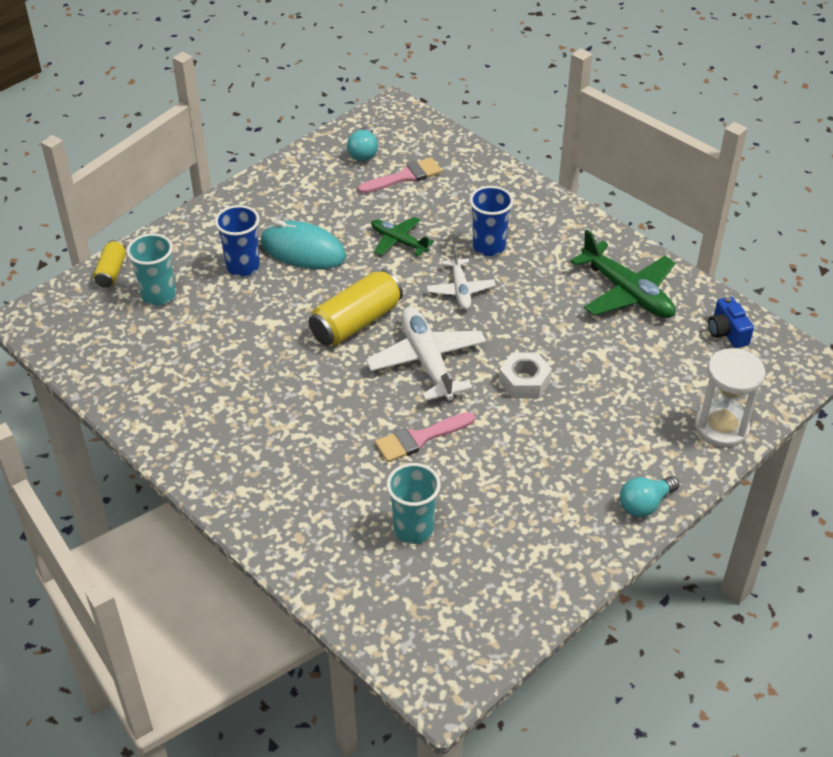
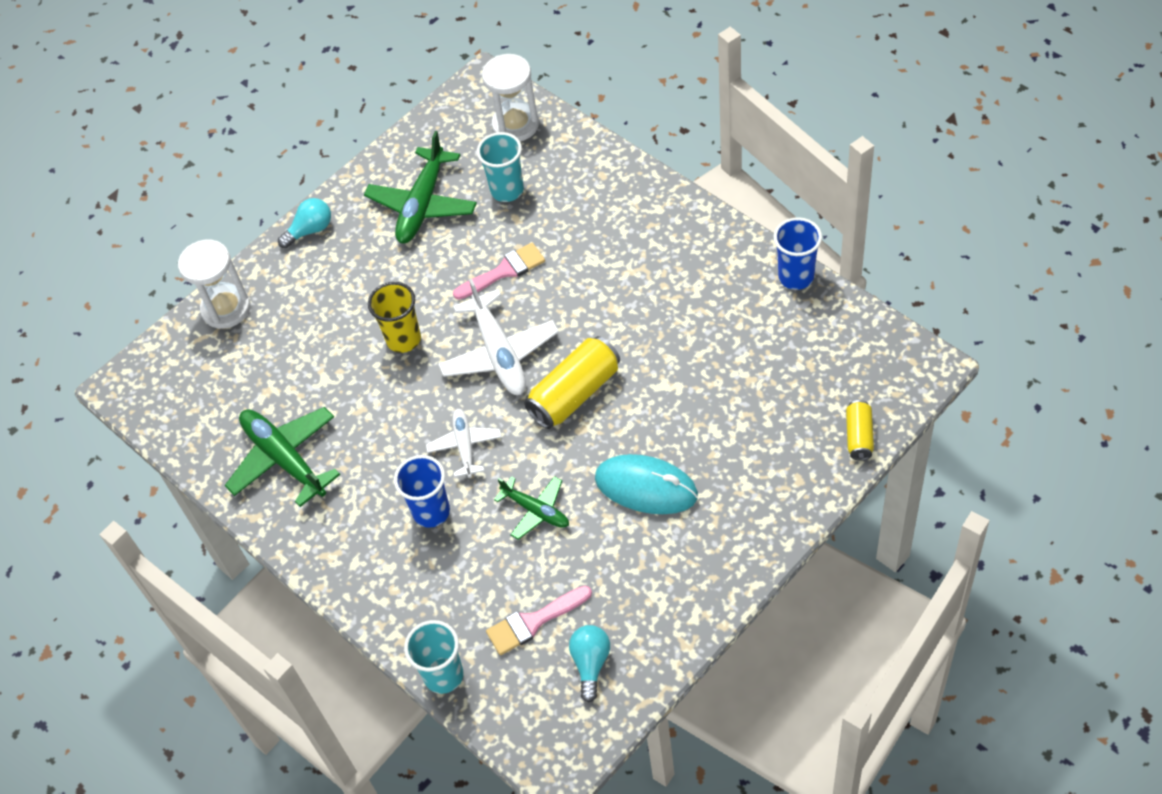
camera: 175 degrees left, 10 degrees up
turquoise cup [126,233,176,306] -> turquoise cup moved to [404,620,464,694]
blue cup [214,205,260,276] -> blue cup moved to [774,217,822,290]
white nut [499,353,552,399] -> yellow cup [368,282,421,353]
blue camera [708,296,754,348] -> none
none -> green plane [364,131,477,243]
none -> white hourglass [482,54,539,141]

